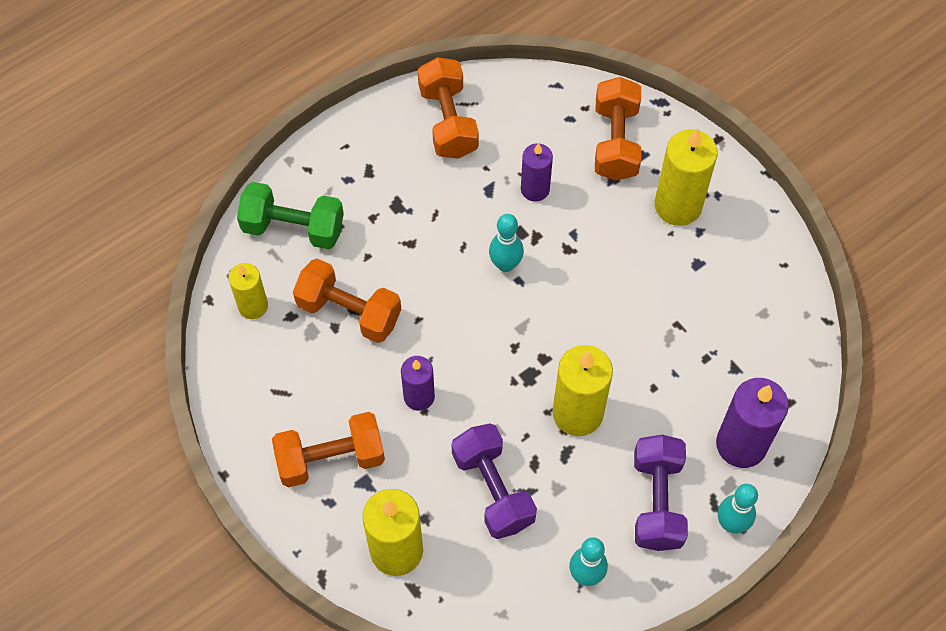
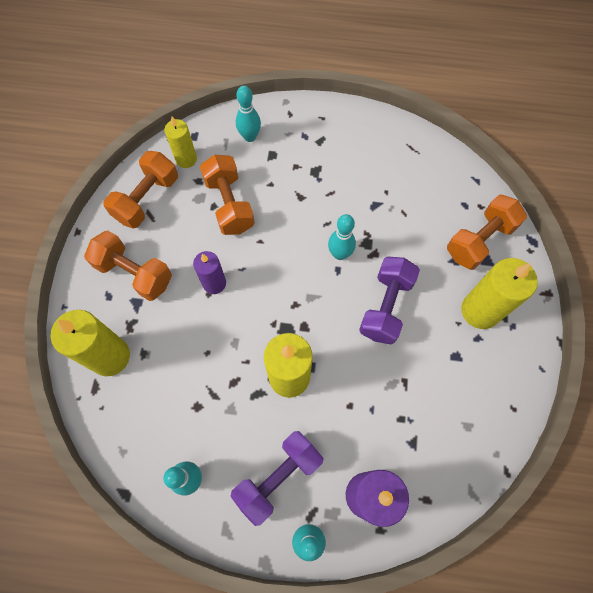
camera: 45 degrees right, 5 degrees up
green dumbbell [237,182,344,249] -> turquoise bowling pin [236,85,261,142]
orange dumbbell [418,57,479,159] -> orange dumbbell moved to [103,151,178,228]
purple dumbbell [452,423,537,539] -> purple dumbbell moved to [359,257,420,345]
purple candle [521,143,553,202] -> none

